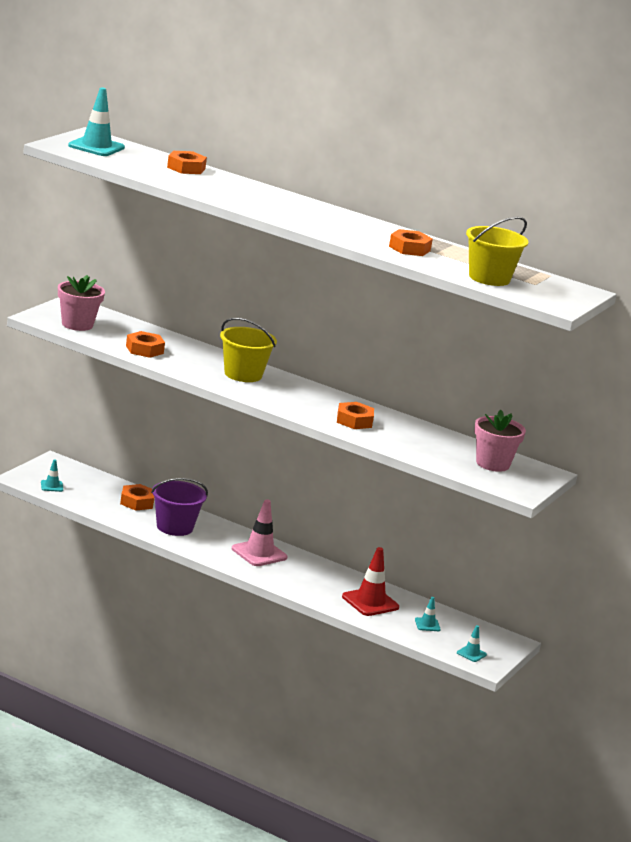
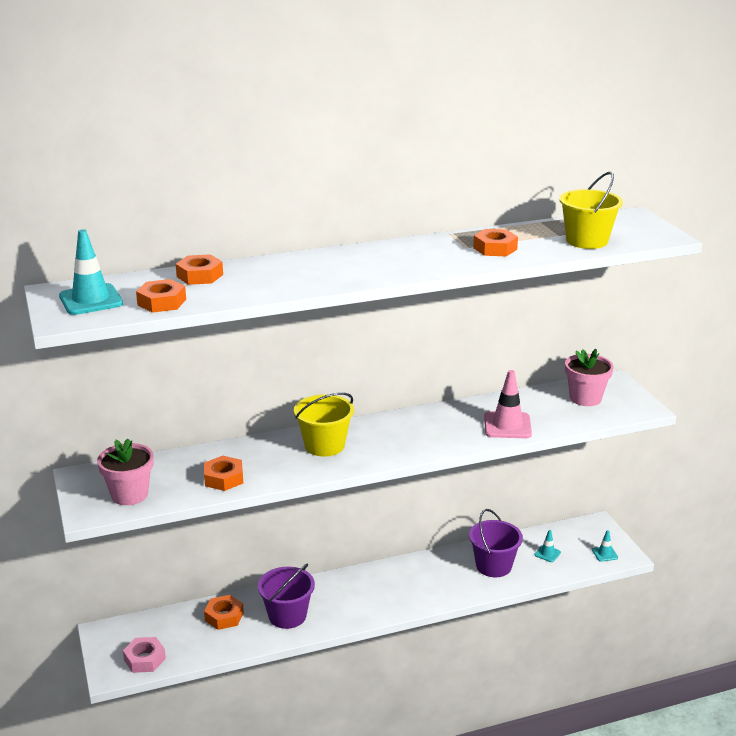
camera: 45 degrees left, 5 degrees up
turquoise traffic cone [41,459,63,492] -> pink nut [123,637,166,673]
pink traffic cone [232,499,287,566] -> pink traffic cone moved to [484,370,532,438]
orange nut [337,402,374,429] -> orange nut moved to [136,279,186,313]
red traffic cone [342,547,399,616] -> purple bucket [469,509,523,577]

